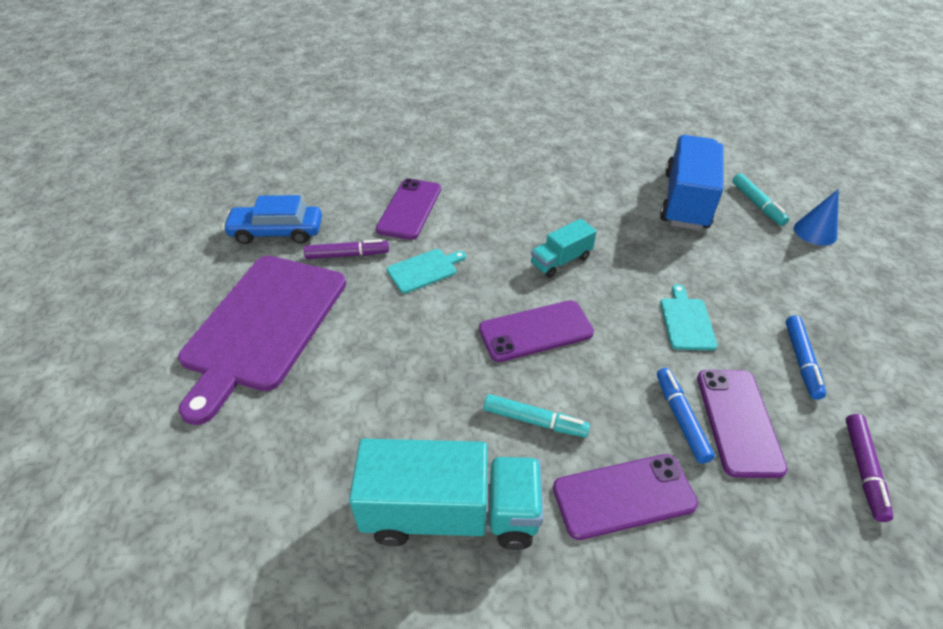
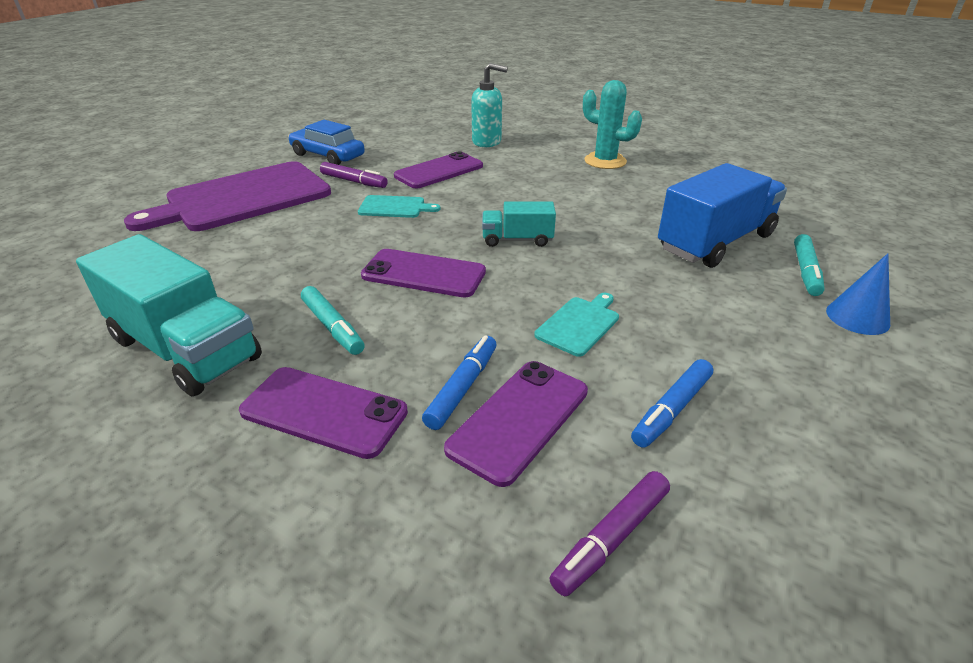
camera: 35 degrees right, 10 degrees down
none -> turquoise soap dispenser [471,63,508,147]
none -> turquoise cactus [583,80,642,169]

